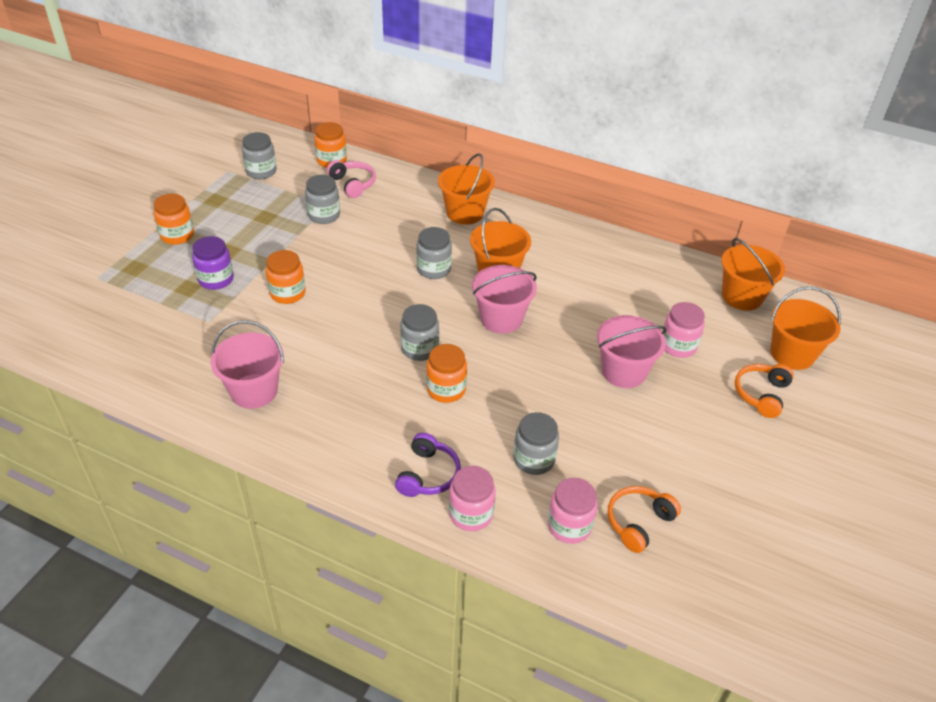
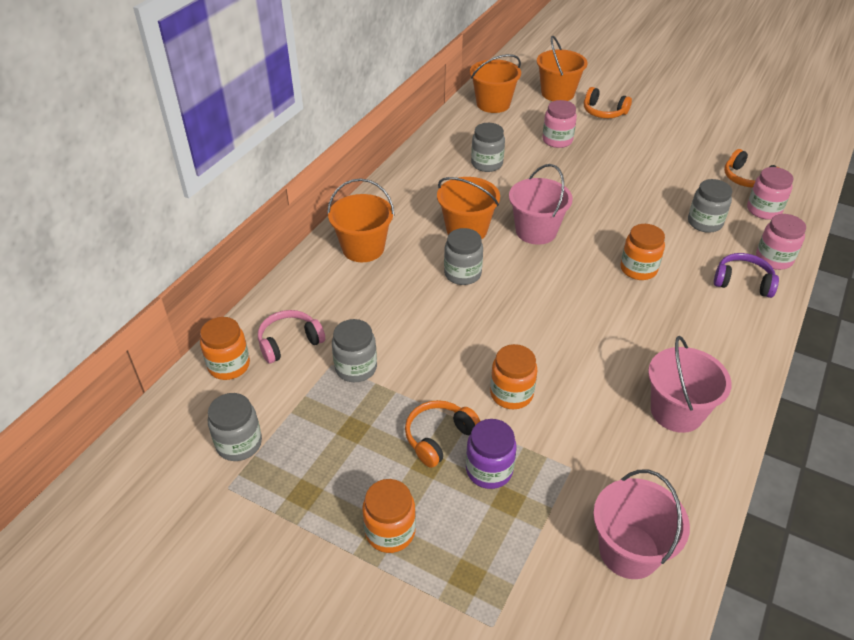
camera: 85 degrees left, 0 degrees up
grey jar [400,304,439,361] -> grey jar moved to [471,123,505,172]
pink bucket [597,315,667,388] -> pink bucket moved to [593,470,690,579]
none -> orange headphones [405,400,480,468]

